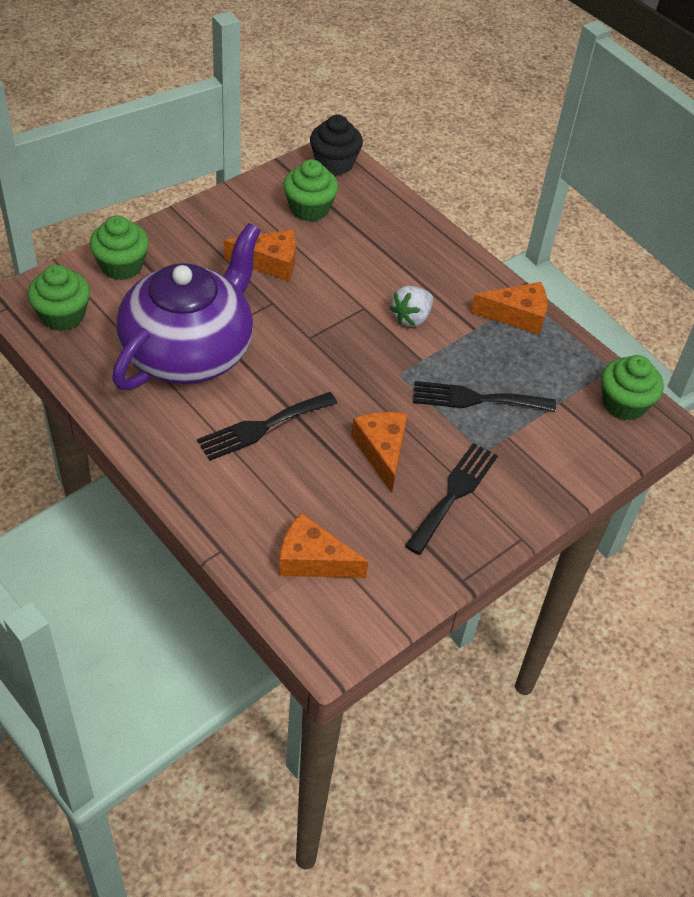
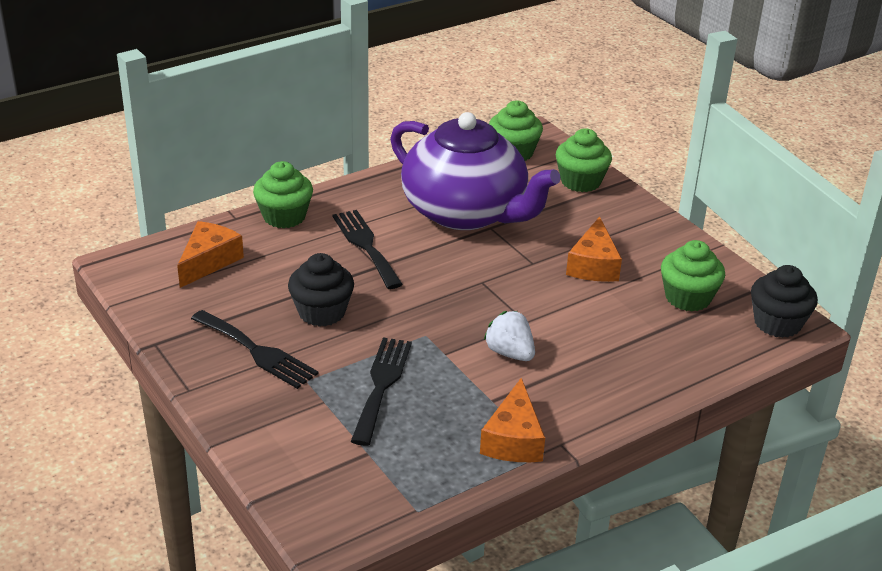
camera: 100 degrees right, 15 degrees down
orange cheese [351,412,407,493] -> black cupcake [288,253,354,327]
green cupcake [601,355,664,421] -> green cupcake moved to [253,161,313,228]

